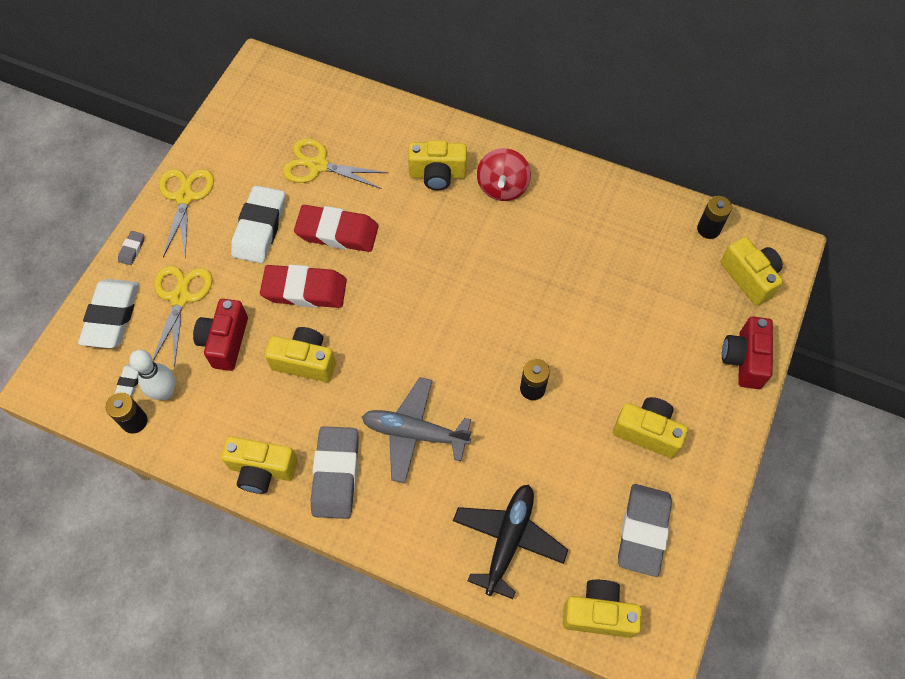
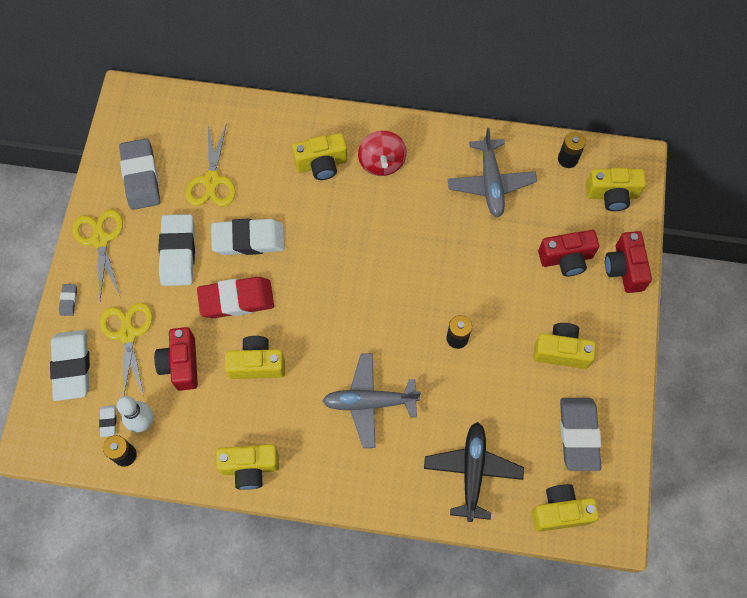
camera: 15 degrees left, 5 degrees up
yellow scissors [283,138,388,189] -> yellow scissors turned 90 degrees counterclockwise [185,123,236,206]
red eraser [294,205,379,252] -> white eraser [211,218,285,255]
grey eraser [311,426,359,519] -> grey eraser moved to [119,138,160,210]
yellow camera [721,237,783,306] -> yellow camera turned 135 degrees clockwise [586,168,646,211]
none -> grey plane [447,128,537,217]
none -> red camera [538,230,599,276]

